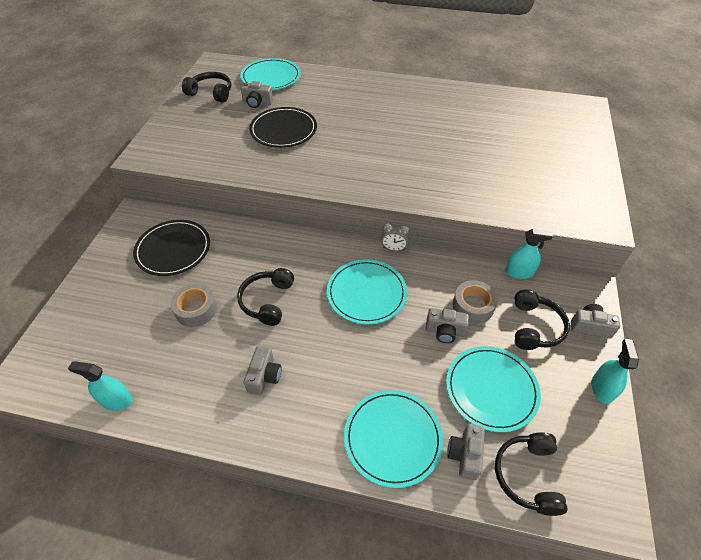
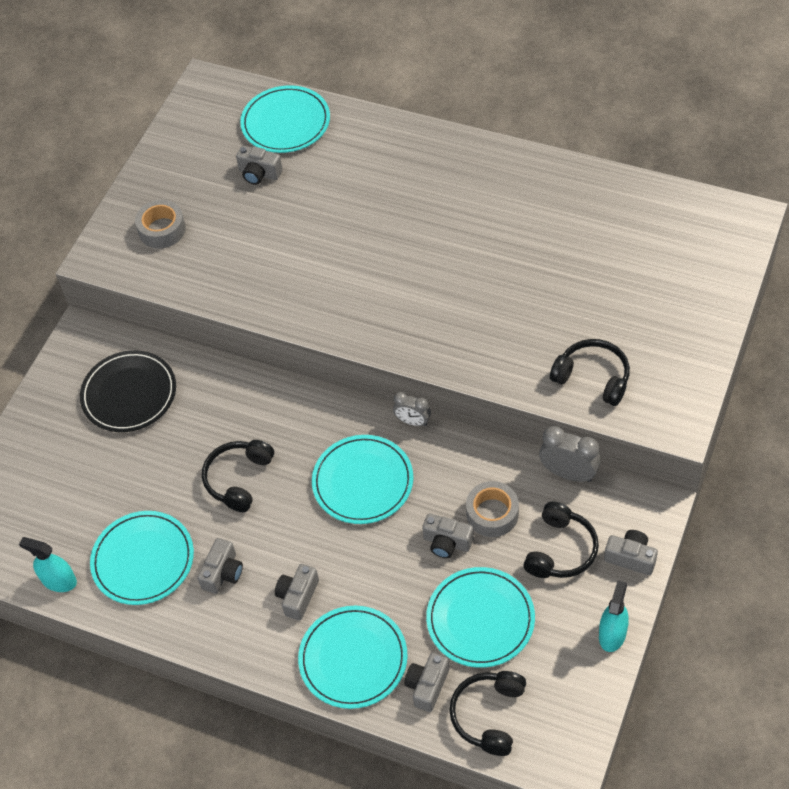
camera: 15 degrees right, 5 degrees up
grey tape [171,284,217,327] -> grey tape moved to [135,200,186,248]
black headphones [182,72,231,103] -> black headphones moved to [550,339,630,406]
black plate [249,107,317,148] -> none
turquoise spray bottle [505,229,553,279] -> grey clock [539,426,601,482]
none -> turquoise plate [90,511,194,605]
none -> grey camera [275,564,319,621]

